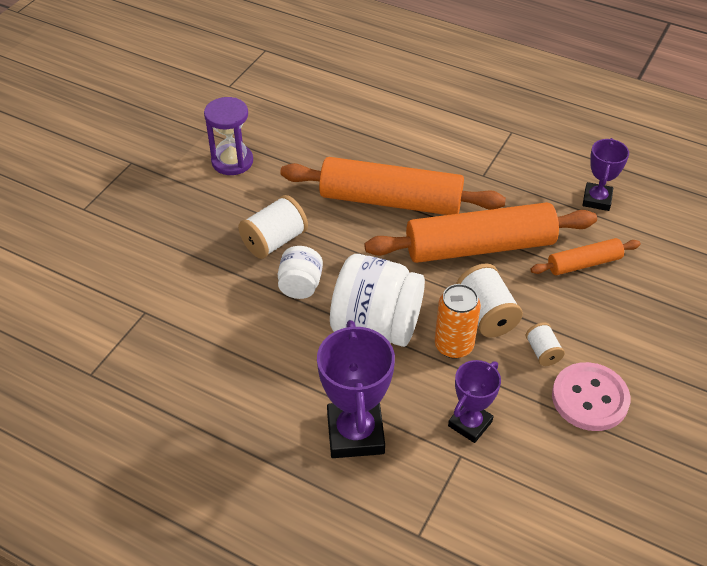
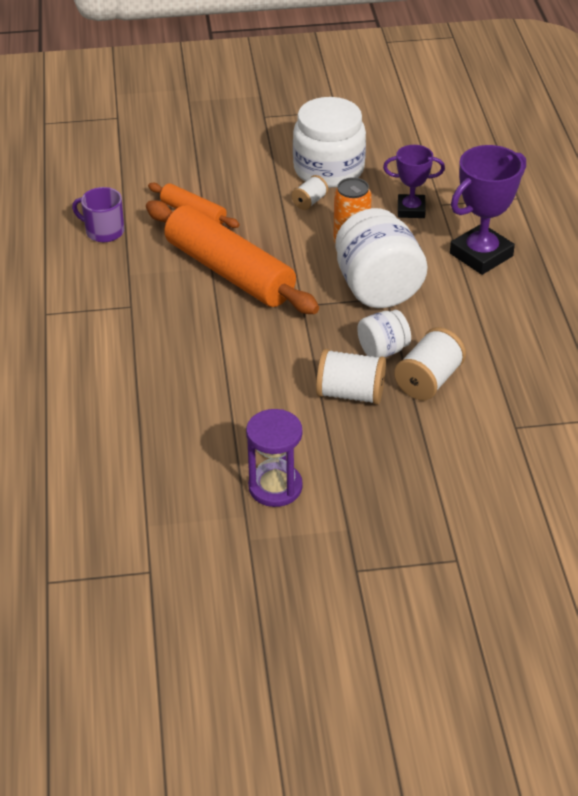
camera: 125 degrees left, 5 degrees down
orange rolling pin [280,157,506,215] -> none
white spool [456,263,523,338] -> white spool moved to [394,327,466,400]
pink button [552,362,630,431] -> white jar [293,97,366,188]
purple trophy [582,138,629,211] -> purple mug [72,187,124,242]

